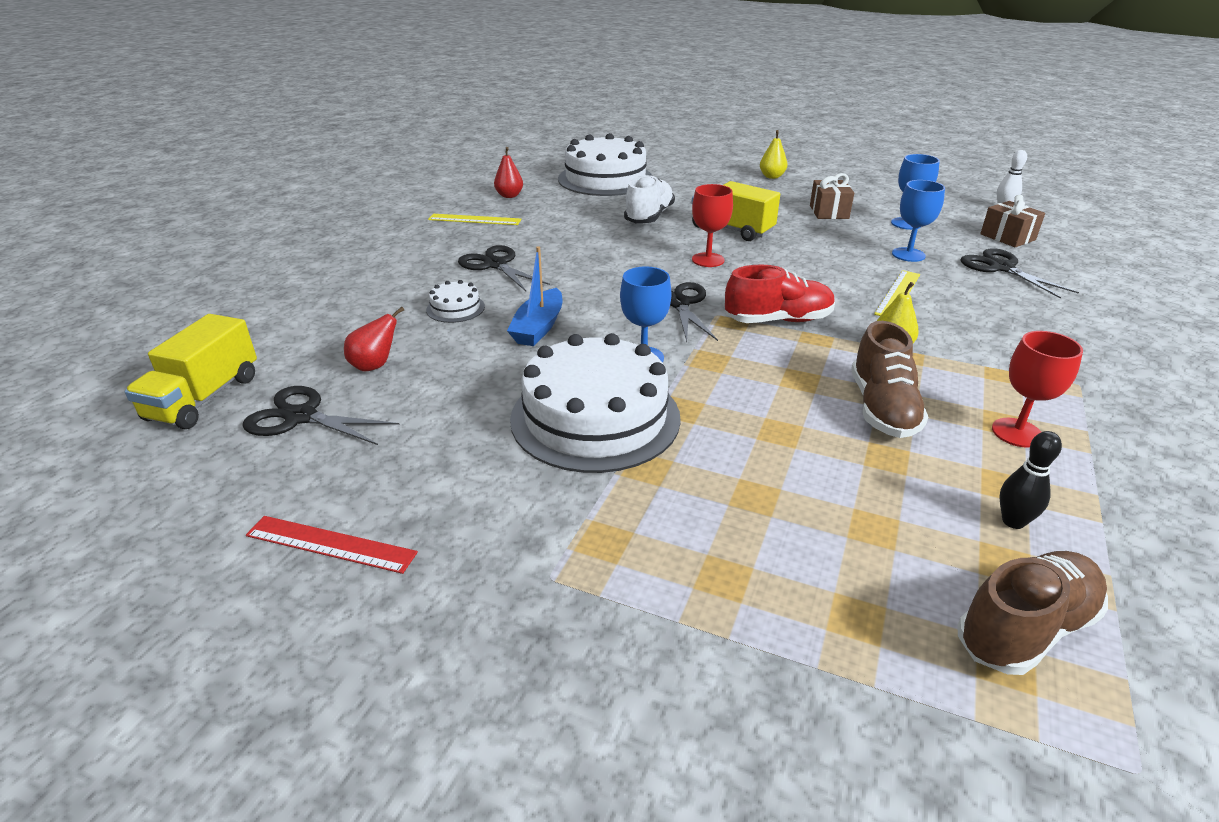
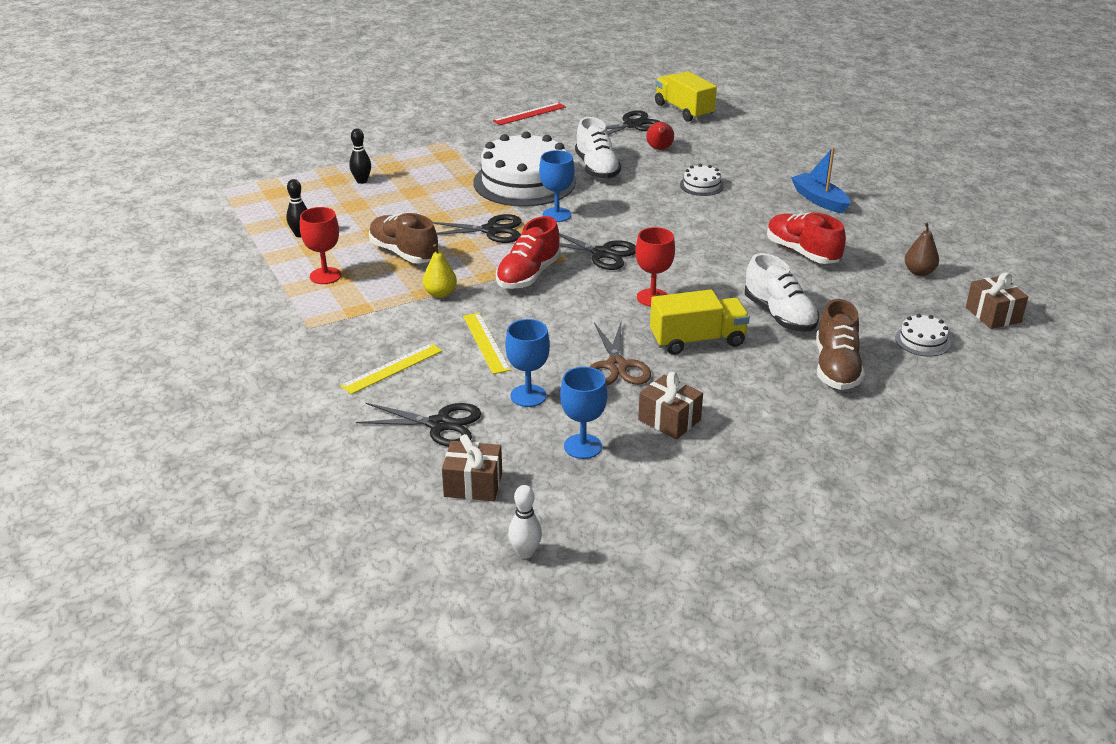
camera: 130 degrees right, 0 degrees up
yellow ruler [428,214,521,225] -> yellow ruler moved to [341,343,442,394]
black scissors [458,245,550,291] -> black scissors moved to [433,214,522,243]
red pear [494,147,523,198] -> brown pear [905,223,939,276]
blue boat [507,246,562,346] -> blue boat moved to [791,147,850,213]
white cake [558,133,652,196] -> white cake [895,314,951,357], size x0.43
yellow pear [760,130,787,179] -> none
brown shoe [957,551,1108,675] -> brown shoe moved to [816,299,865,390]
none -> black bowling pin [349,129,371,184]
none -> white shoe [575,117,621,179]
none -> brown scissors [590,322,651,385]
none -> red shoe [767,213,846,264]
none -> brown gift [966,272,1028,329]

